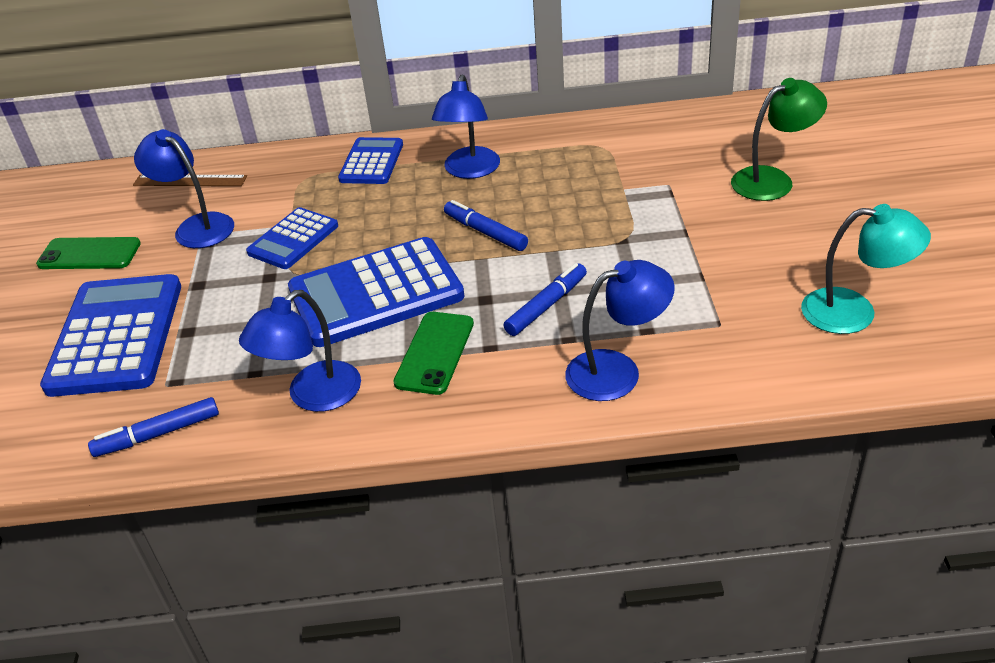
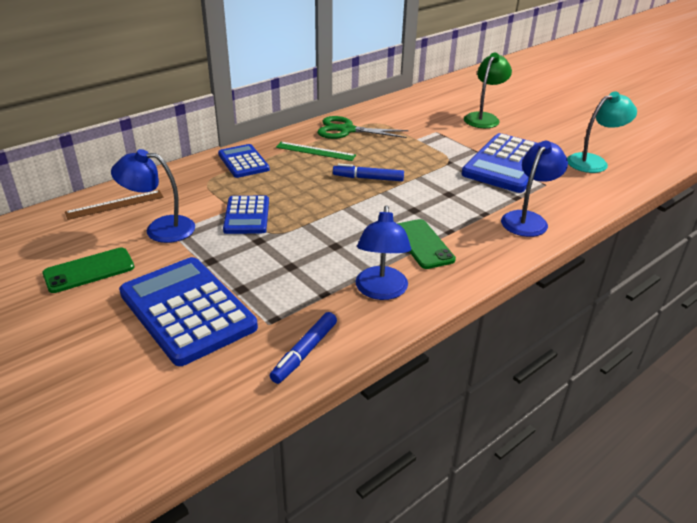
camera: 40 degrees left, 5 degrees down
blue calculator [288,237,464,347] -> blue calculator moved to [462,133,537,193]
blue lamp [432,75,500,179] -> green ruler [276,142,356,161]
blue marker [503,263,587,336] -> none
none -> green scissors [317,116,409,139]

